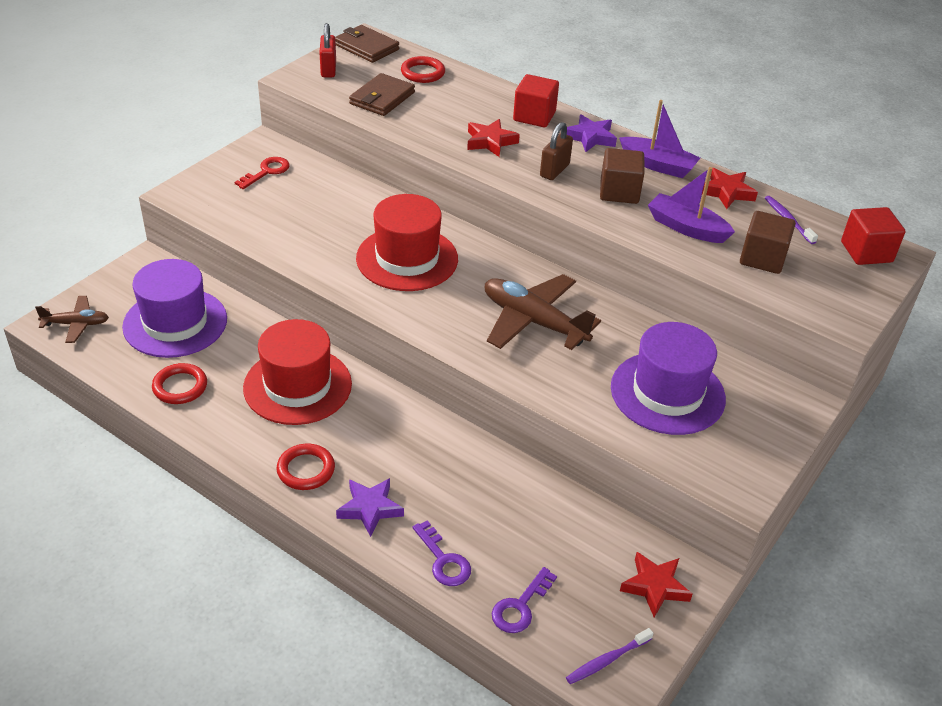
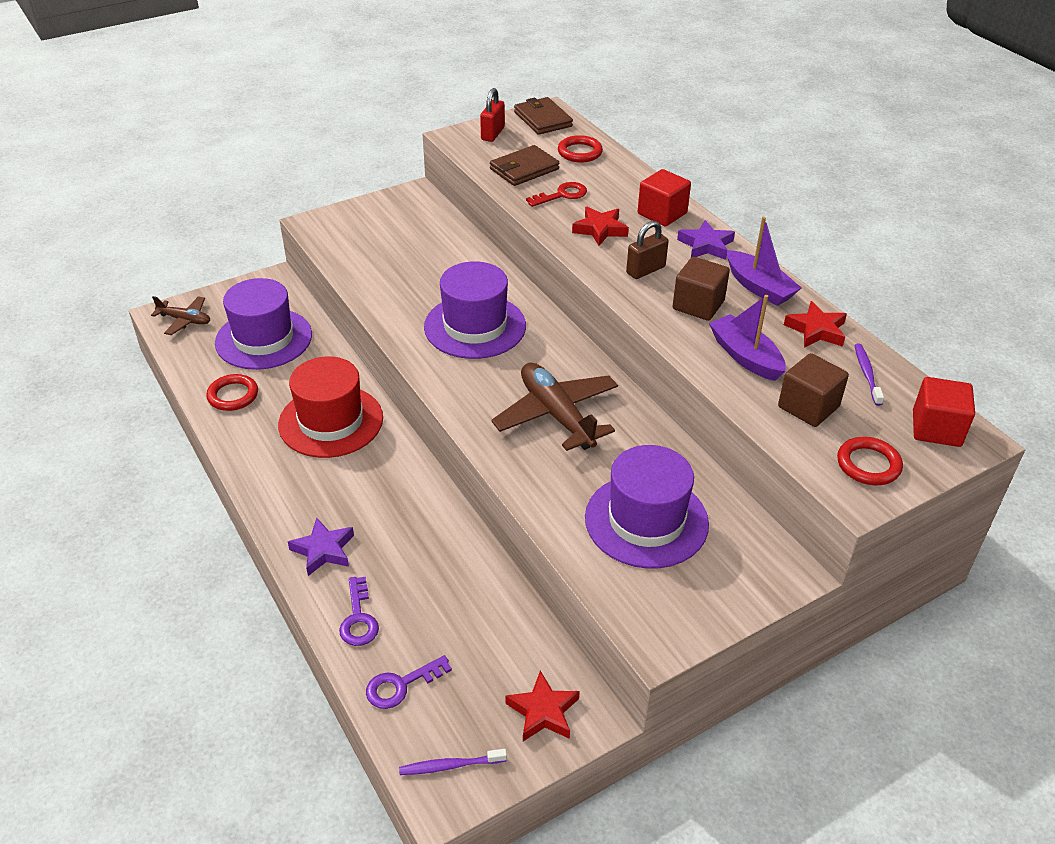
camera: 25 degrees right, 0 degrees up
red key [235,157,290,189] -> red key moved to [526,182,587,207]
red ring [277,444,335,490] -> red ring moved to [837,437,903,485]
red hat [356,194,458,291] -> purple hat [424,261,526,359]

